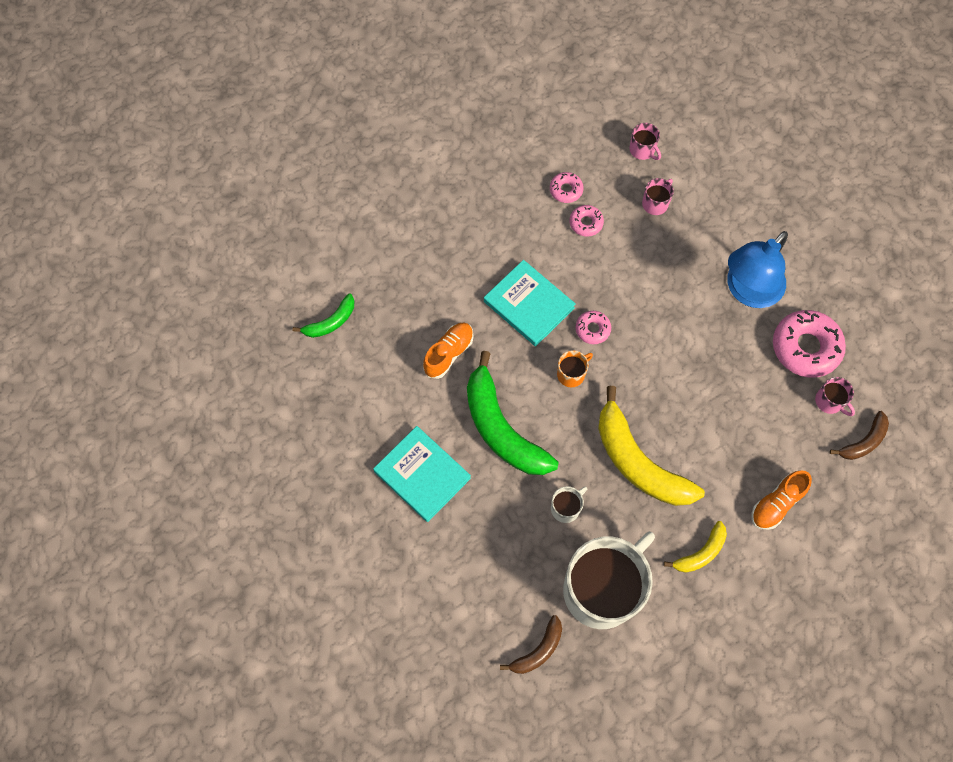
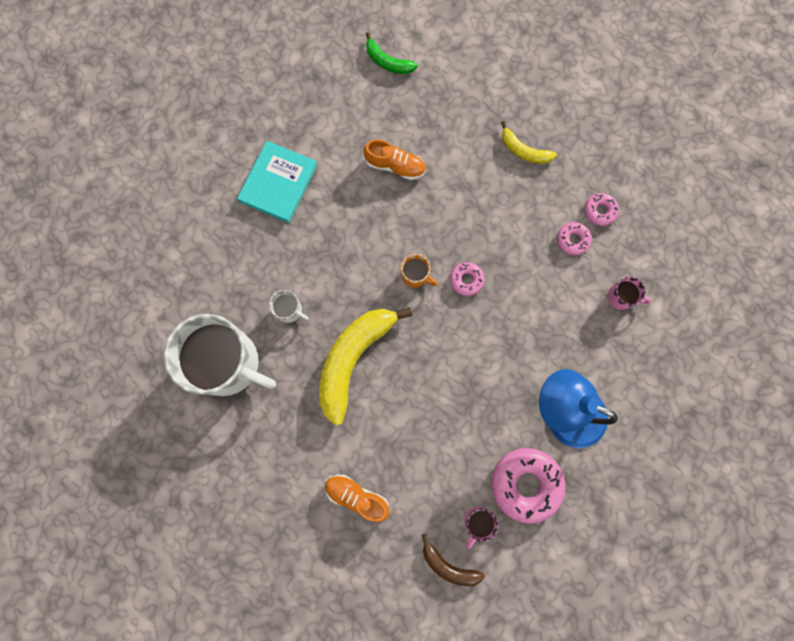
camera: 70 degrees right, 10 degrees up
green banana [467,351,559,475] -> none
turquoise book [484,260,576,346] -> none
brown banana [500,615,562,674] -> none
pink mug [629,123,661,160] -> none
yellow banana [664,521,727,573] -> yellow banana moved to [501,121,557,164]

